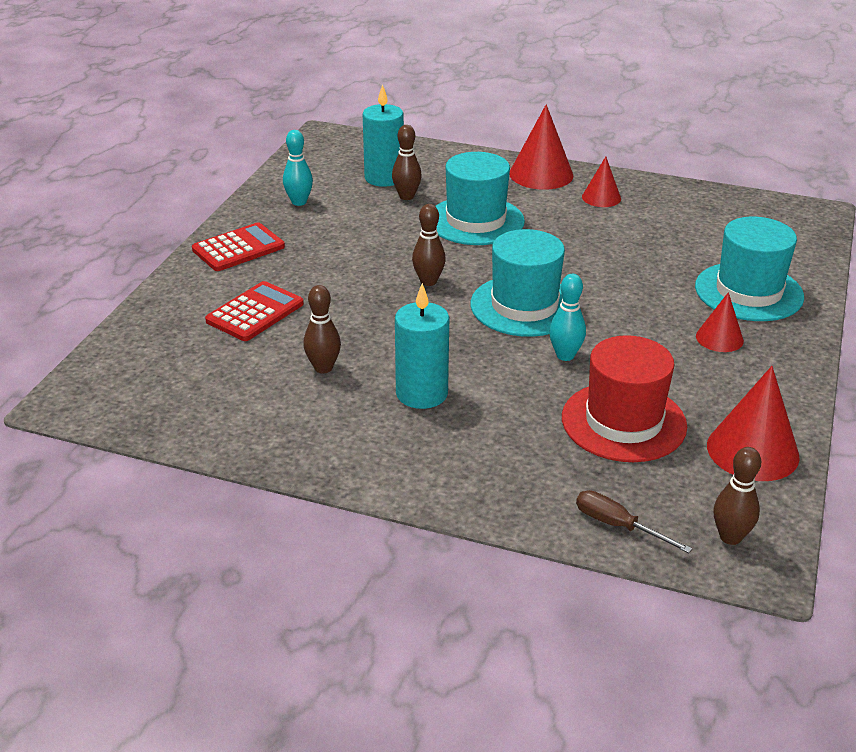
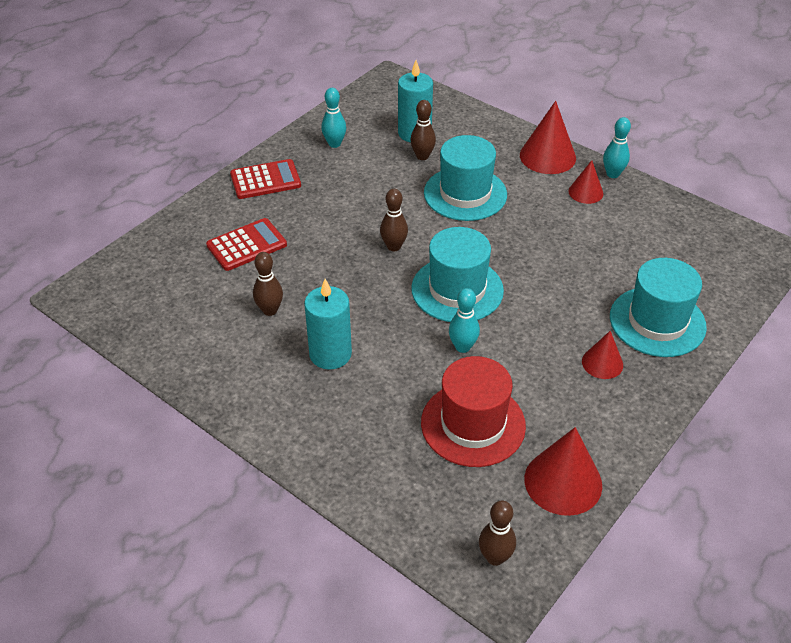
camera: 20 degrees right, 10 degrees up
brown screwdriver [576,490,693,553] -> none
none -> turquoise bowling pin [603,117,631,178]

